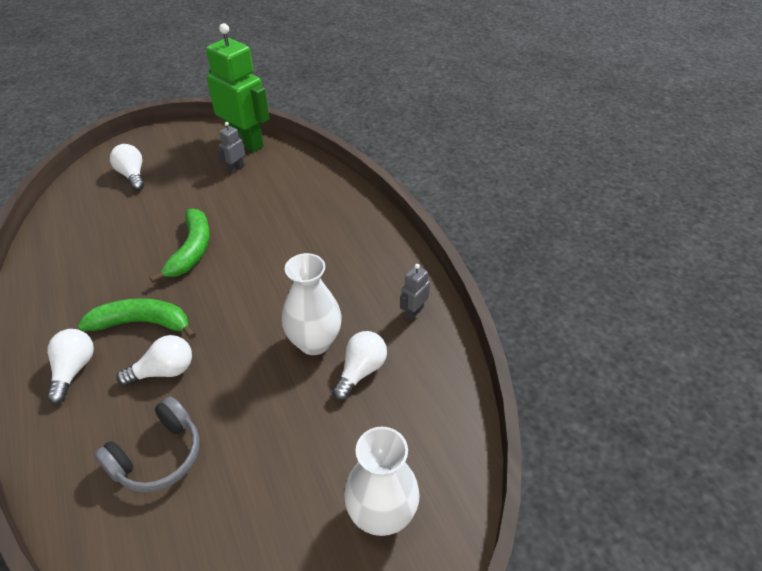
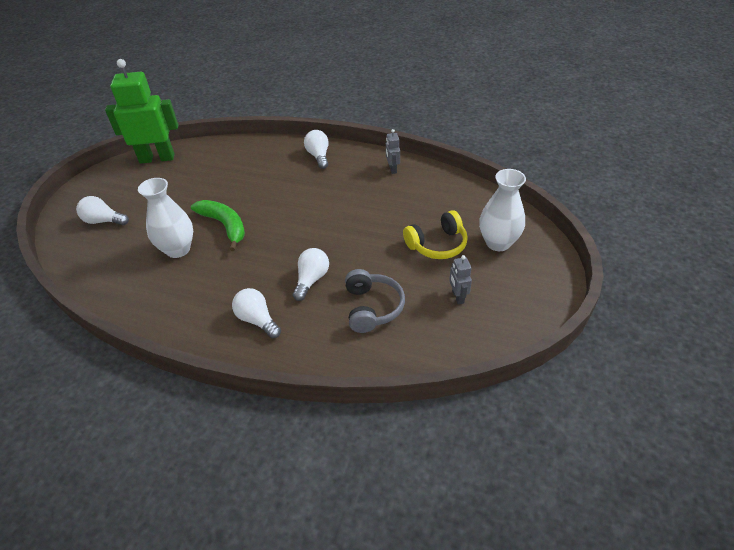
camera: 45 degrees left, 0 degrees up
green banana [78,298,196,339] -> none
grey robot [217,122,245,174] -> grey robot moved to [449,255,472,304]
white vase [282,253,342,355] -> white vase moved to [138,178,193,258]
white light bulb [332,331,387,401] -> white light bulb moved to [304,130,329,169]
none -> yellow headphones [403,210,468,259]

